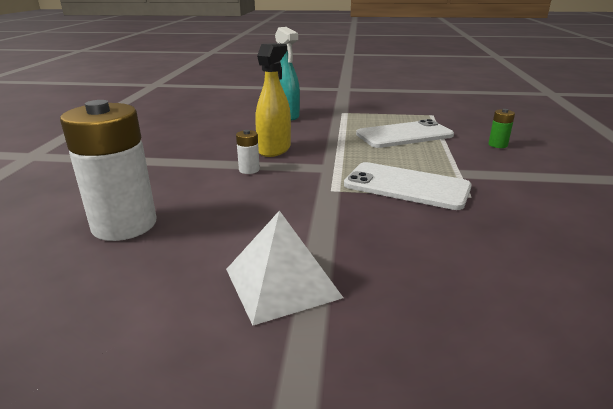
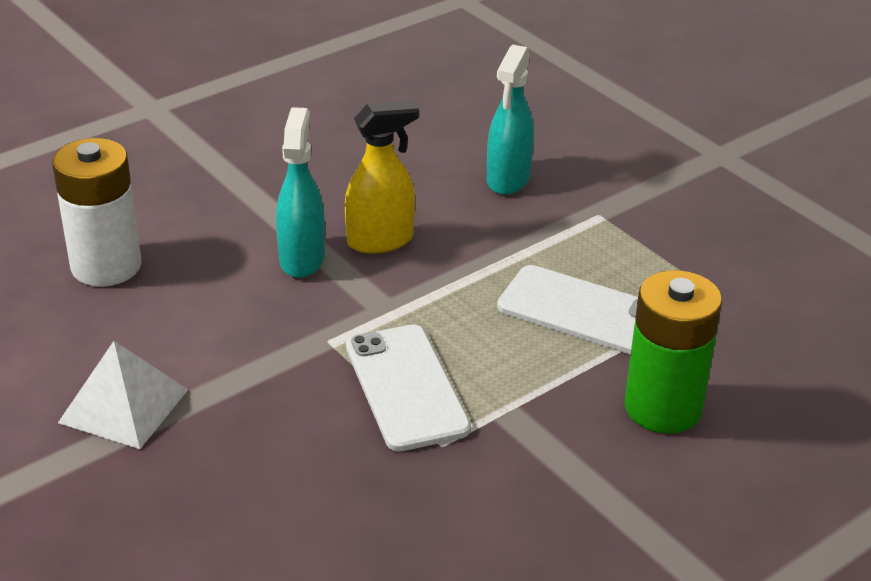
camera: 45 degrees right, 10 degrees up
white battery [236,130,260,174] -> turquoise spray bottle [276,107,325,278]
green battery [488,109,515,148] -> green battery [624,270,722,433], size x2.38

